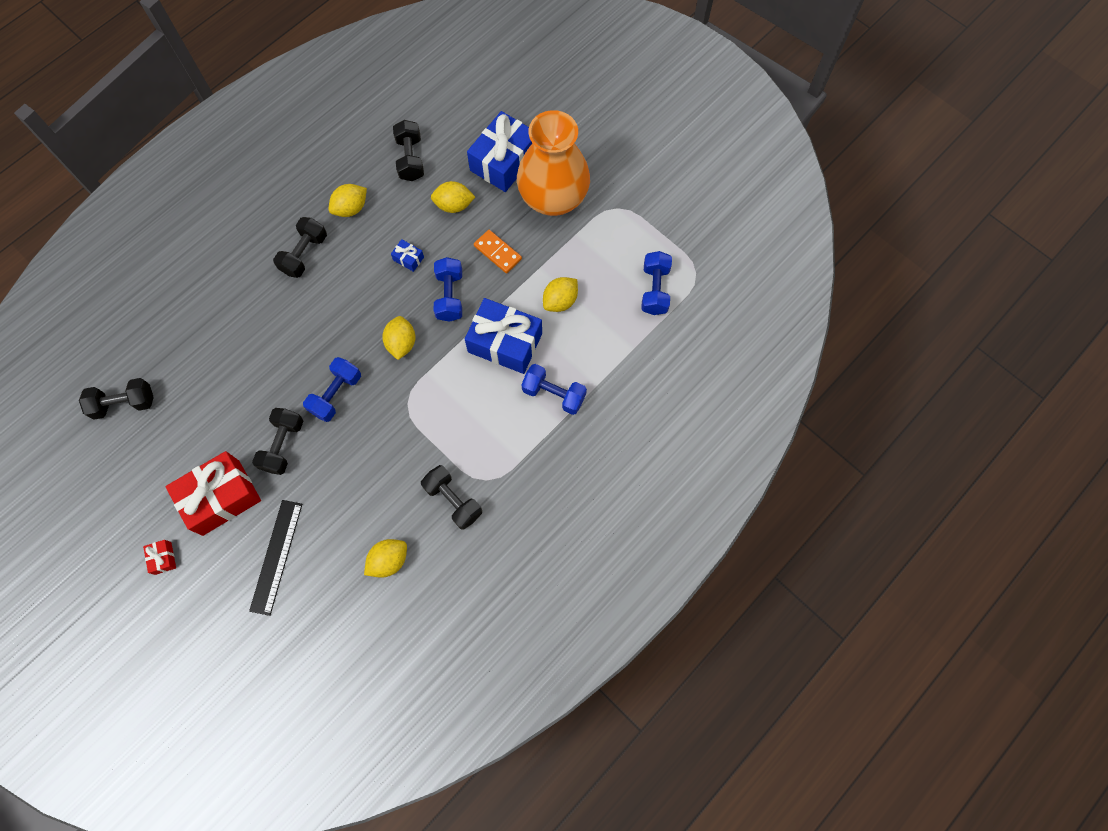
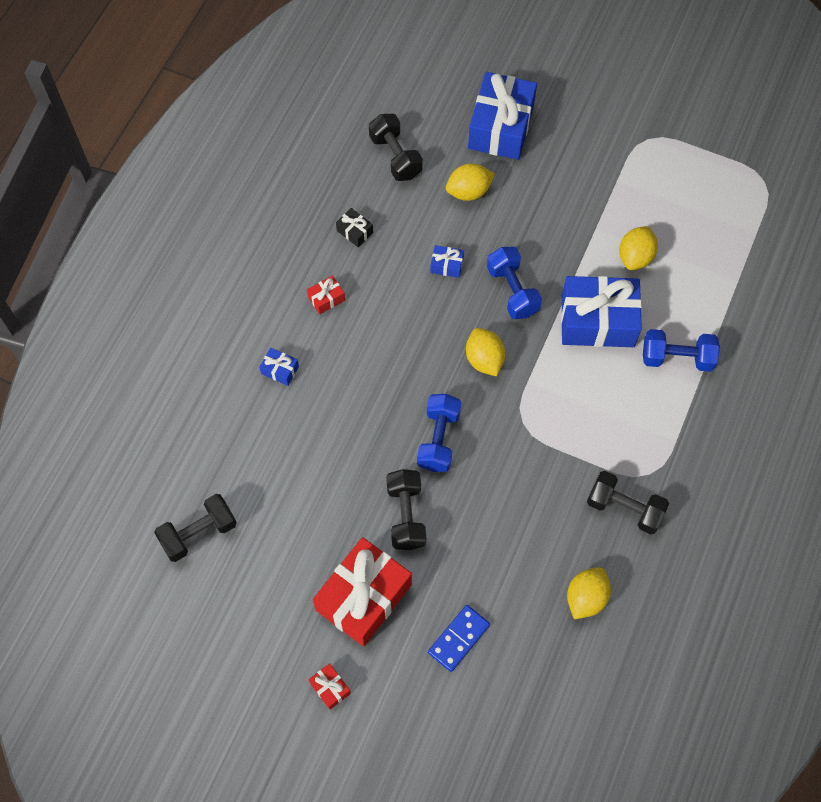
camera: 20 degrees left, 5 degrees down
black ruler [249,500,302,616] -> blue domino [428,605,490,672]
black dumbbell [273,217,327,278] -> red gift [307,275,345,314]
yellow lemon [329,184,367,217] -> black gift [336,208,373,247]
orange domino [474,230,522,273] -> none
orange vase [517,110,590,216] -> none
blue dumbbell [641,251,672,315] -> none
none -> blue gift [259,348,299,386]

